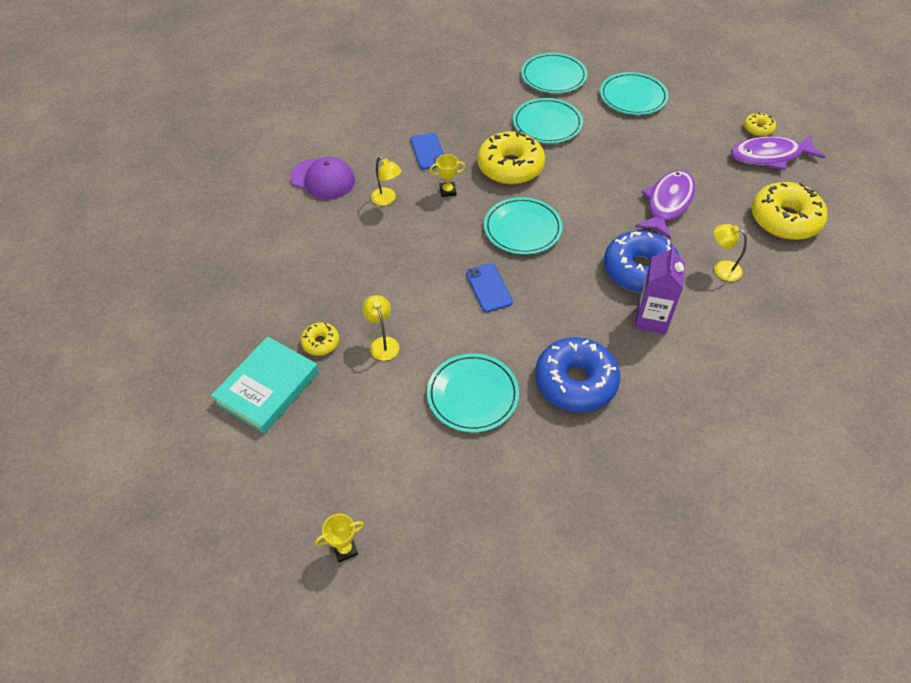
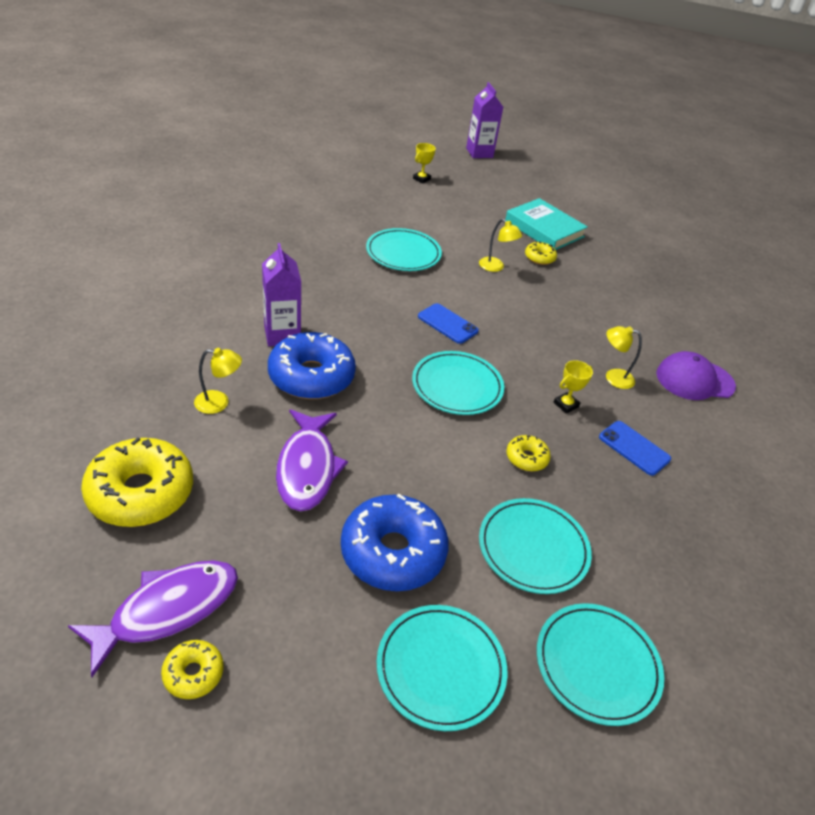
camera: 145 degrees right, 10 degrees down
turquoise book [211,336,319,434] -> turquoise book turned 45 degrees counterclockwise [505,198,588,250]
yellow donut [477,130,545,185] -> yellow donut [506,435,551,471], size x0.48
blue donut [535,337,620,412] -> blue donut moved to [341,494,449,591]
none -> purple carton [466,82,503,158]

